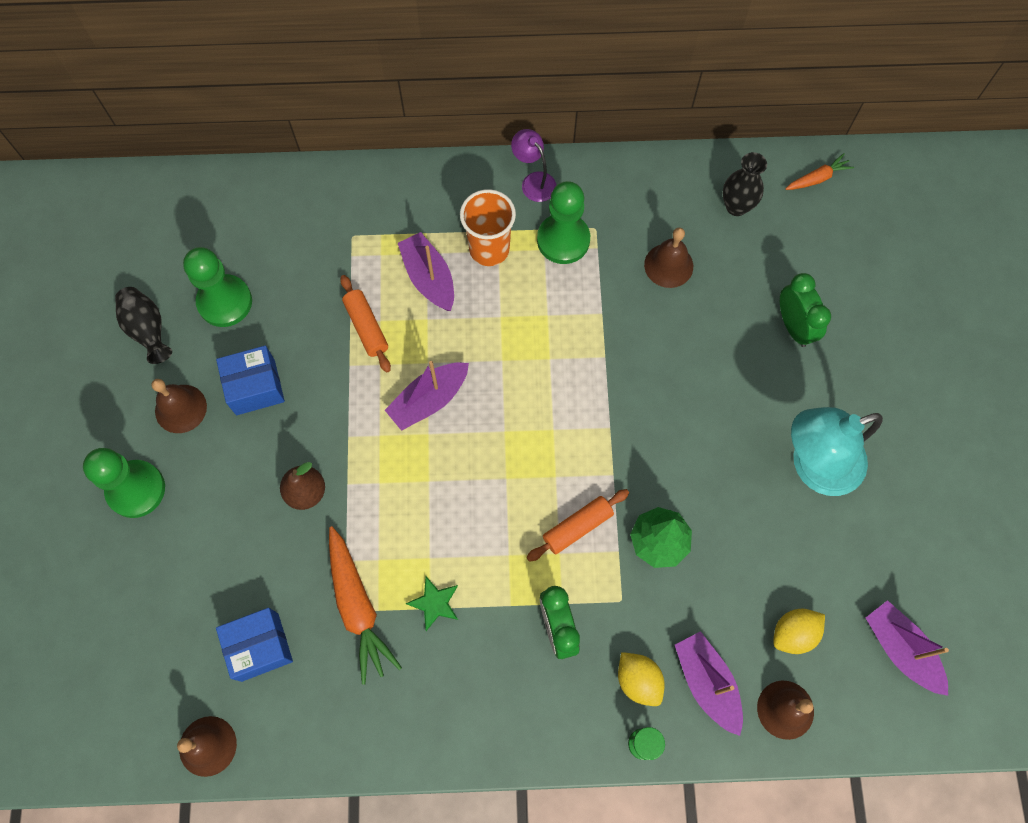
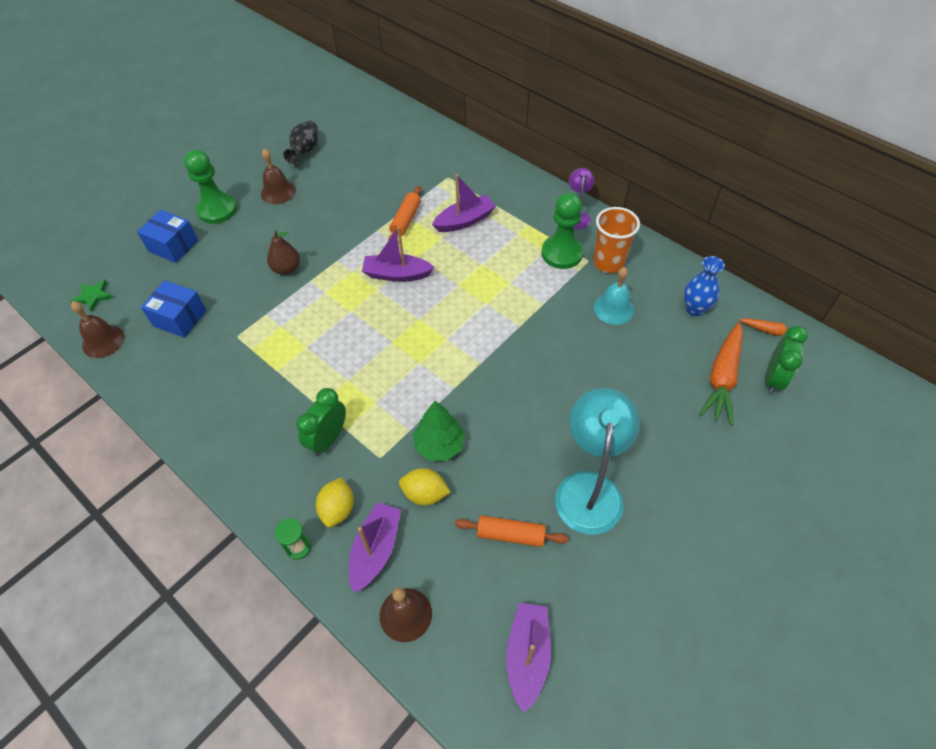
camera: 45 degrees right, 15 degrees down
green pawn [183,247,252,327] -> none
blue box [216,345,285,415] -> blue box moved to [137,209,198,263]
orange carrot [329,526,402,685] -> orange carrot moved to [699,322,743,425]
purple boat [398,232,454,311] -> purple boat turned 45 degrees clockwise [432,174,496,232]
green star [406,576,458,631] -> green star moved to [70,279,113,312]
orange cup [460,189,516,266] -> orange cup moved to [593,207,640,273]
orange rolling pin [527,489,629,562] -> orange rolling pin moved to [455,515,568,547]
brown bell [644,228,693,288] -> turquoise bell [594,267,634,325]
black vase [723,152,767,216] -> blue vase [684,256,725,316]
yellow lemon [773,609,825,654] -> yellow lemon moved to [399,468,450,506]
green clock [780,273,831,347] -> green clock moved to [765,326,808,394]
turquoise lamp [791,407,883,496] -> turquoise lamp turned 75 degrees clockwise [555,388,640,534]

